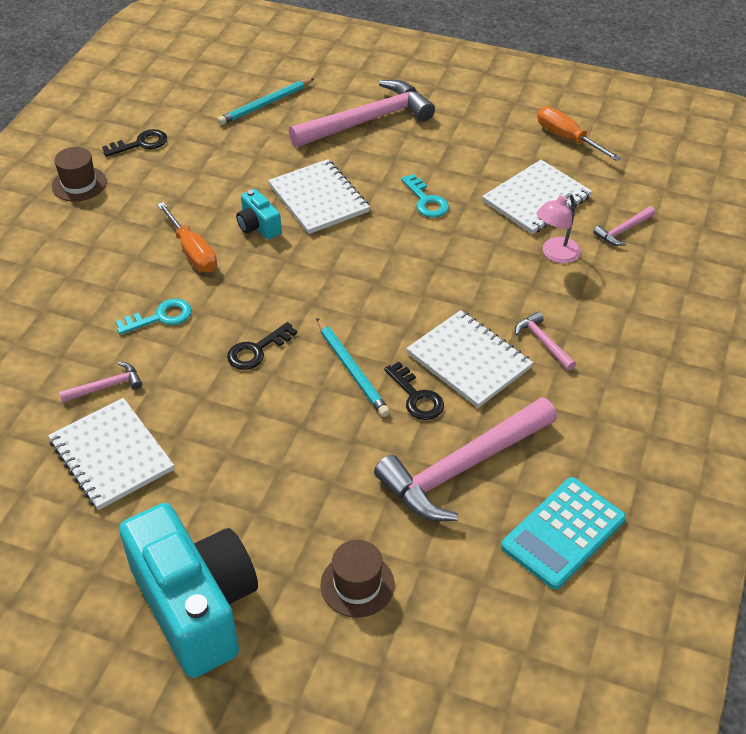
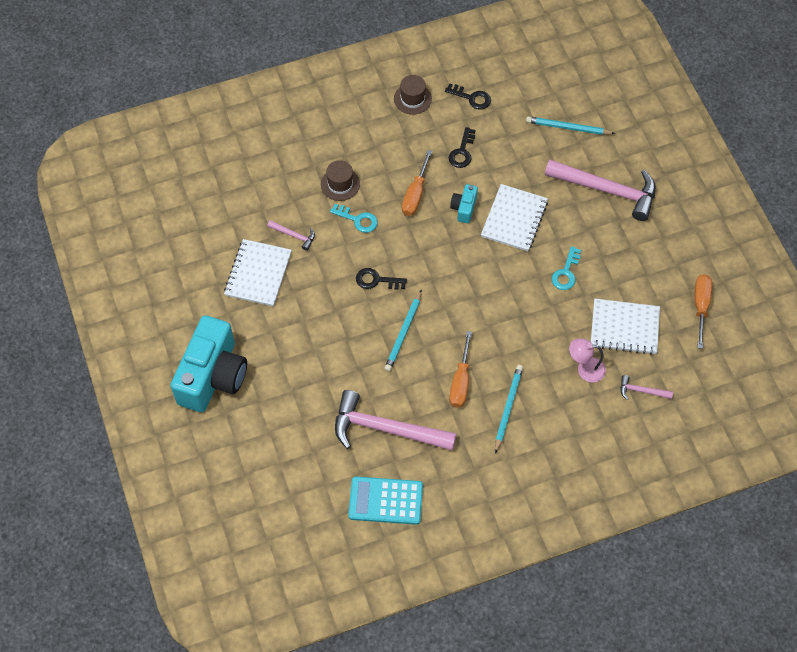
camera: 50 degrees right, 15 degrees up
brown hat [321,540,395,618] -> brown hat moved to [321,160,360,201]
black key [384,362,444,420] -> black key moved to [449,127,475,168]
white notebook [406,310,533,408] -> orange screwdriver [449,331,472,408]
pink hammer [515,311,576,371] -> turquoise pencil [495,365,523,454]

